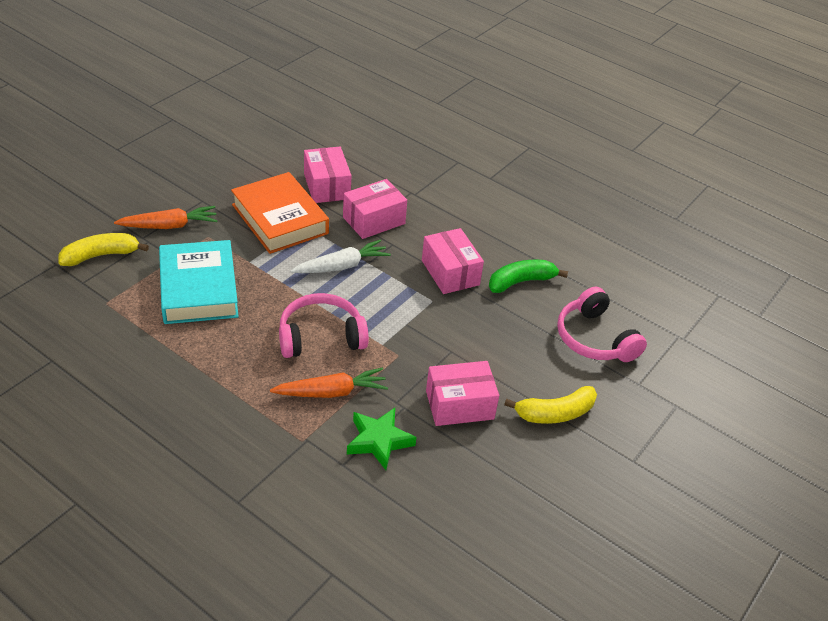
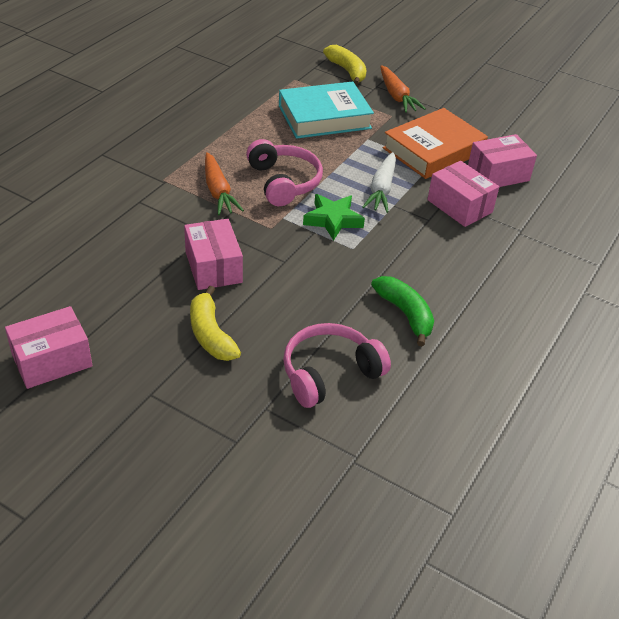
camera: 85 degrees right, 0 degrees up
white carrot [290,239,391,273] -> white carrot turned 45 degrees clockwise [363,152,396,213]
green star [347,408,416,470] -> green star moved to [303,194,365,240]
pink box [422,228,484,294] -> pink box moved to [5,306,92,389]

